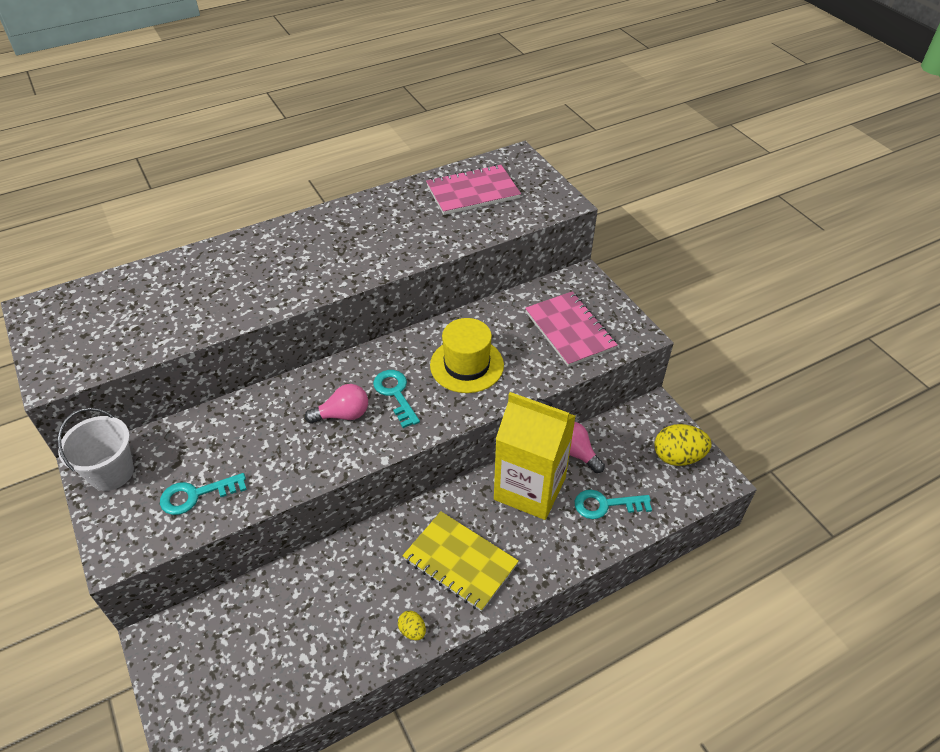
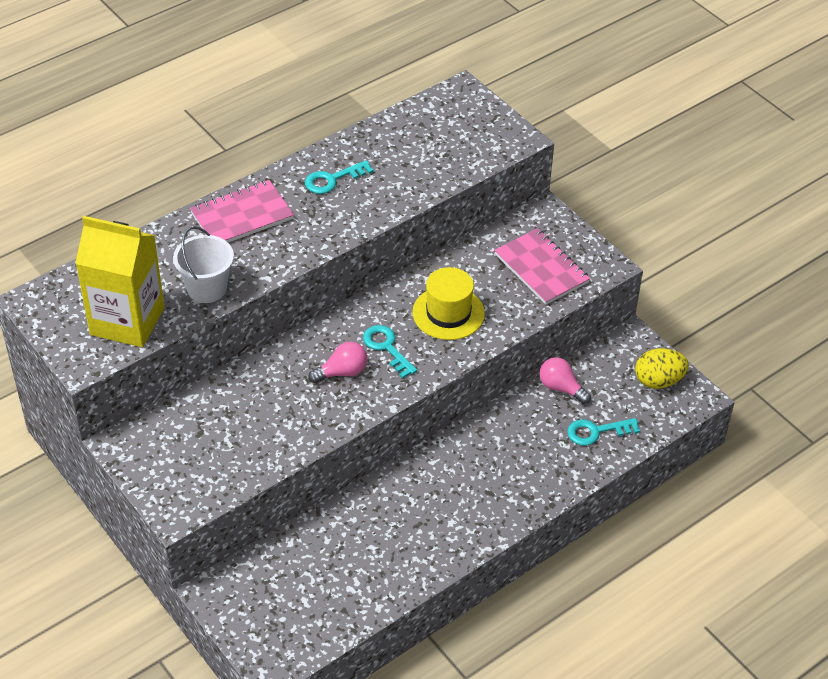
camera: 10 degrees left, 0 degrees up
white bucket [58,408,134,491] -> white bucket moved to [173,226,234,303]
turquoise key [160,473,247,515] -> turquoise key moved to [305,160,373,194]
yellow egg [398,611,426,640] -> none
yellow notebook [402,512,519,612] -> none
pink notebook [426,164,521,215] -> pink notebook moved to [190,180,294,243]
yellow carton [494,392,576,520] -> yellow carton moved to [75,216,164,347]

